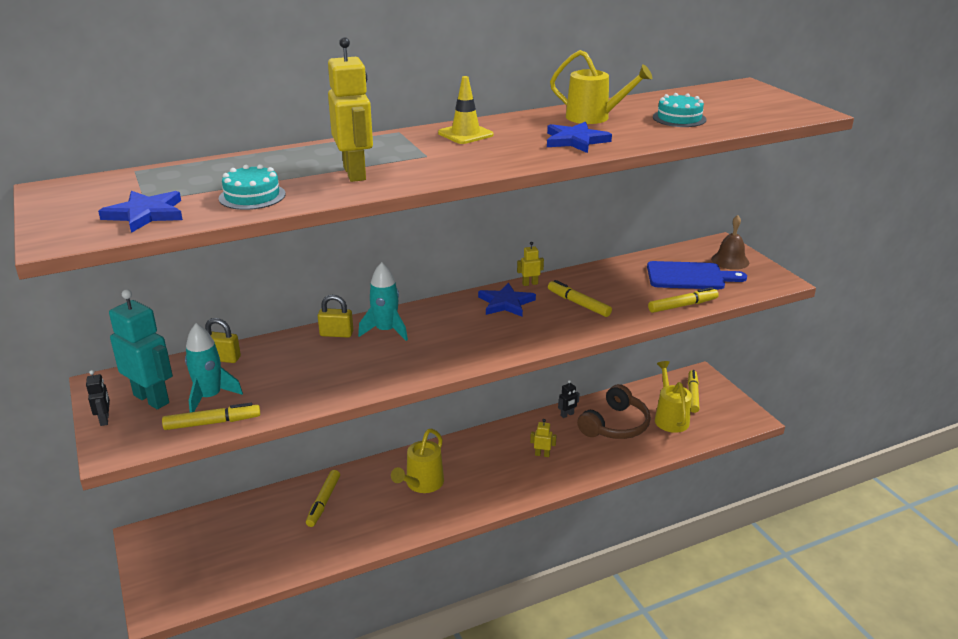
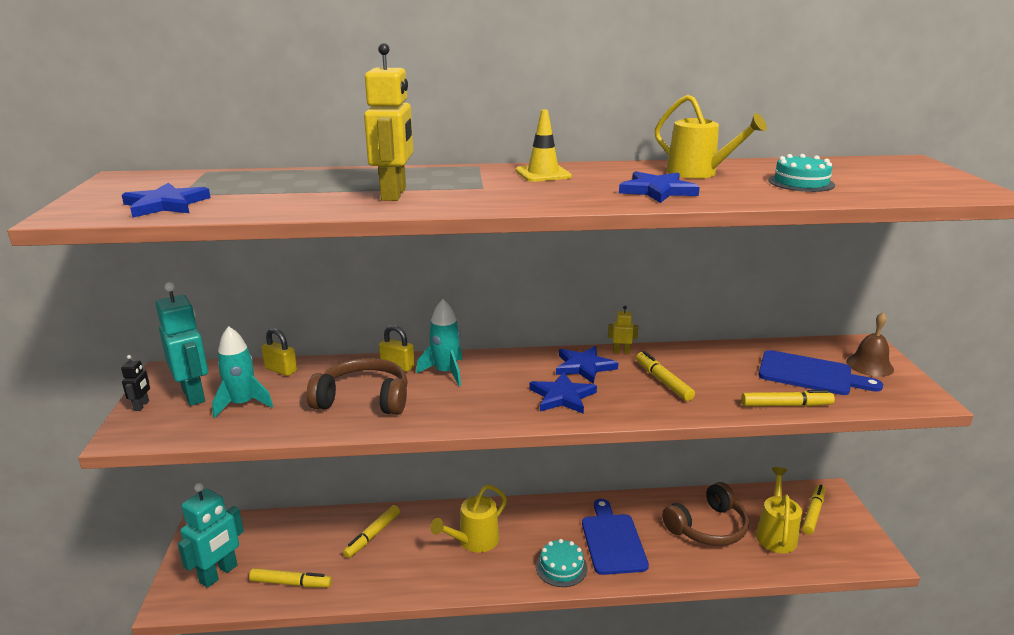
camera: 20 degrees right, 5 degrees down
yellow marker [162,403,260,430] -> yellow marker moved to [249,568,332,588]
turquoise cake [219,164,286,210] -> turquoise cake moved to [536,539,587,587]
yellow robot [530,419,557,457] -> blue cutting board [582,499,649,575]
black robot [558,380,580,418] -> none
none -> turquoise robot [178,483,244,588]
none -> brown headphones [307,358,408,415]
none -> blue star [529,372,597,414]

